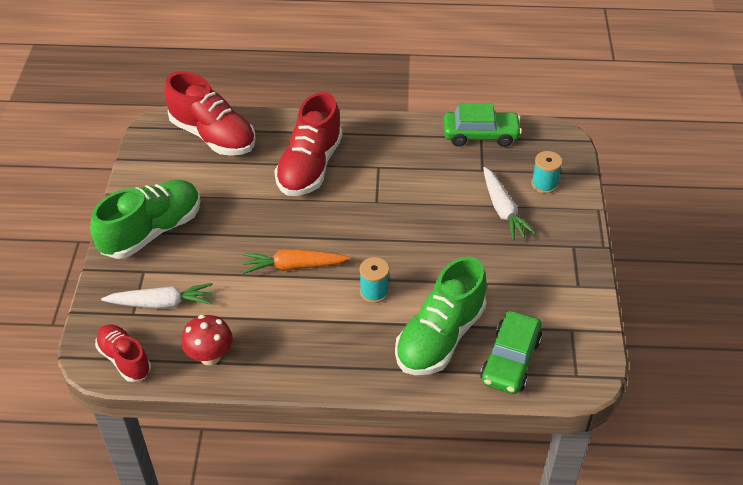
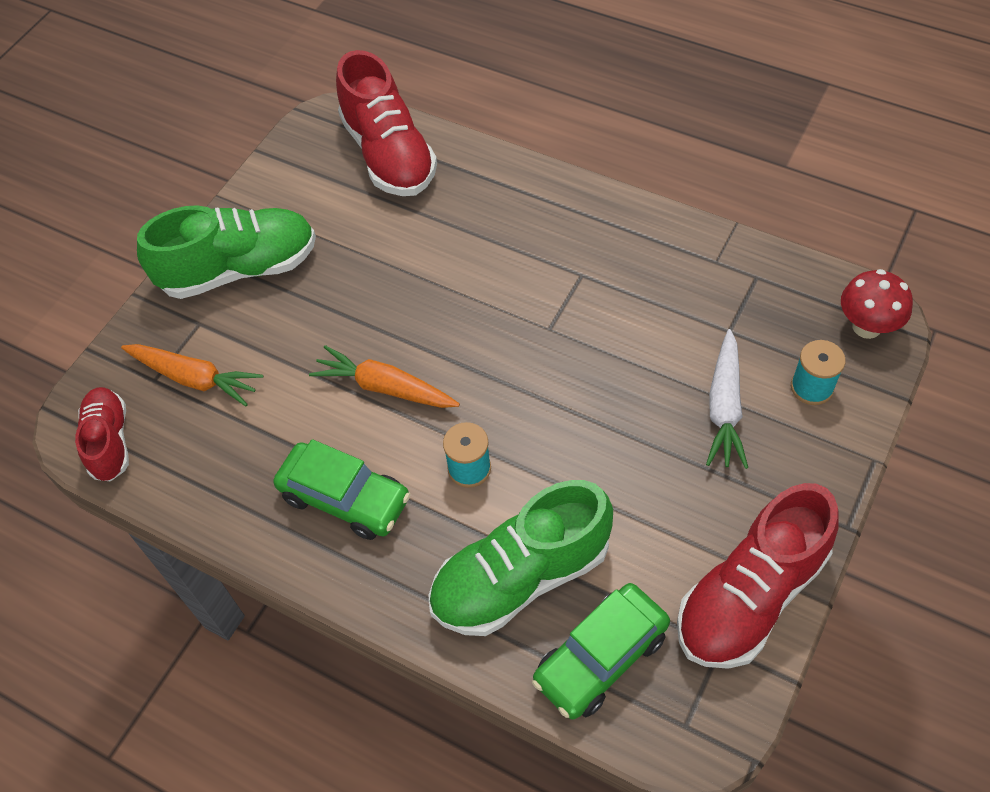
camera: 30 degrees right, 10 degrees up
white carrot [101,283,213,309] -> orange carrot [121,344,263,406]
red mushroom [181,315,233,365] -> red mushroom moved to [841,269,913,339]
red shoe [274,92,343,196] -> red shoe moved to [677,483,839,669]
green car [443,103,522,147] -> green car moved to [273,439,410,540]

